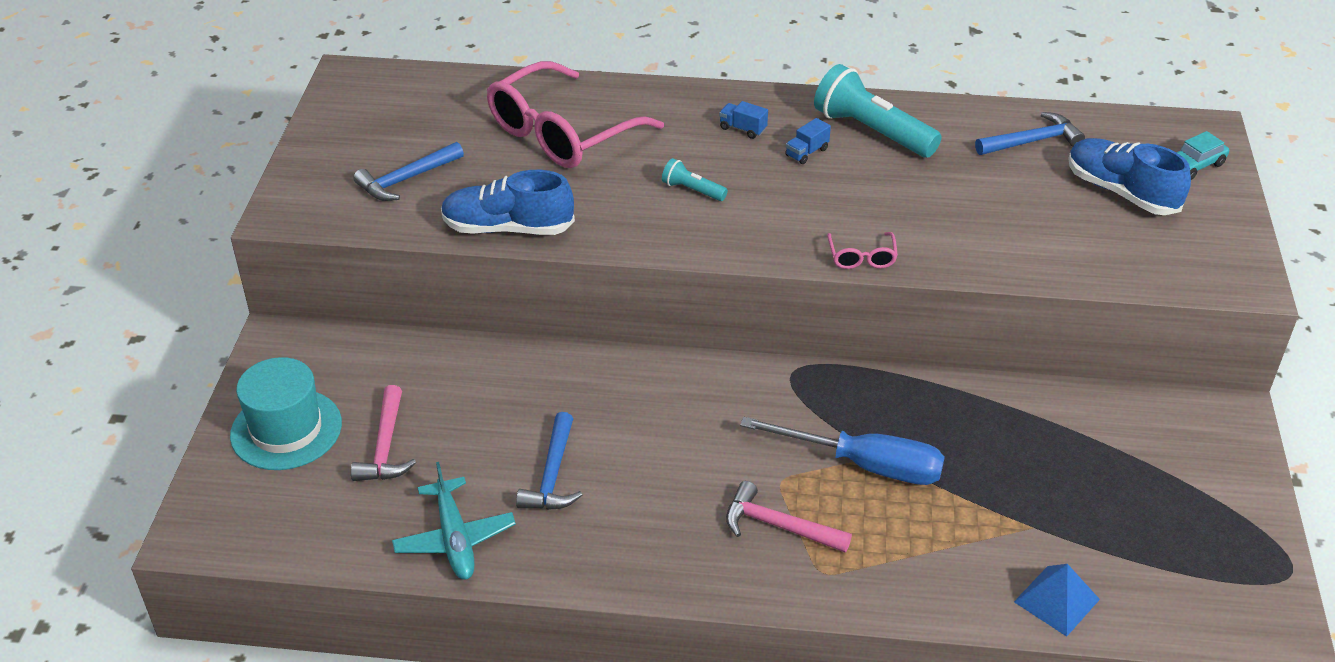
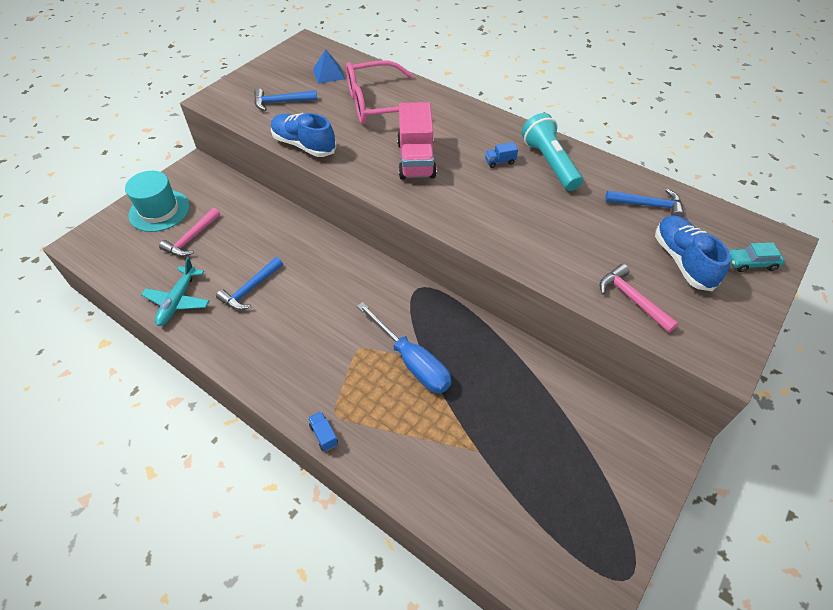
camera: 30 degrees right, 10 degrees up
turquoise flashlight [662,158,728,201] -> pink truck [397,102,437,179]
blue truck [719,101,768,139] -> blue truck moved to [308,411,338,451]
pink hammer [726,481,852,553] -> pink hammer moved to [600,264,679,333]
pink glasses [827,232,898,269] -> none
blue pyramid [1014,564,1100,636] -> blue pyramid moved to [313,49,345,84]

